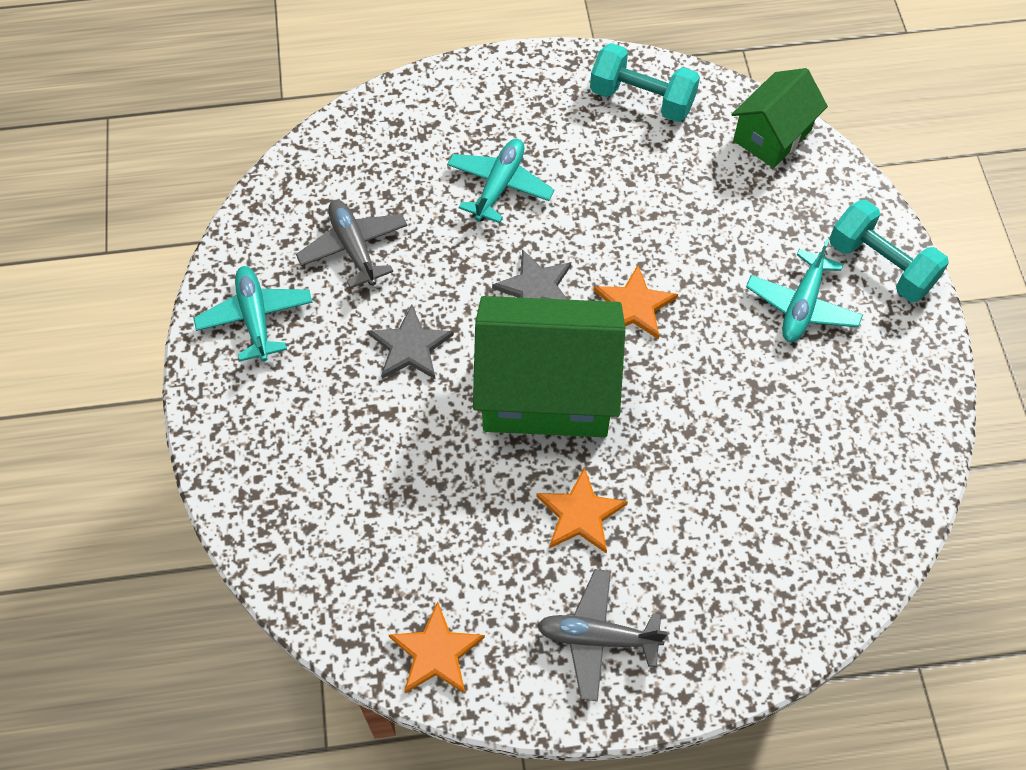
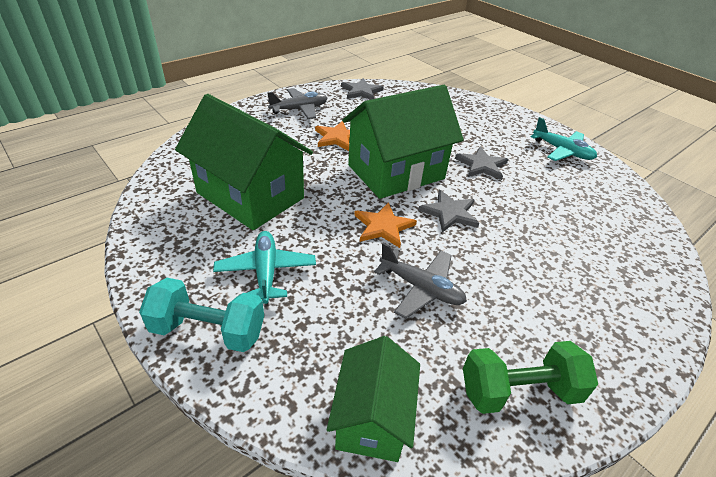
camera: 145 degrees right, 20 degrees down
grey plane [296,200,408,288] -> grey plane moved to [374,242,467,319]
orange star [389,601,485,693] -> grey star [341,78,384,100]
turquoise plane [447,139,555,223] -> none
turquoise dumbbell [590,43,700,122] -> green dumbbell [463,341,598,414]
none -> green house [175,94,313,230]

